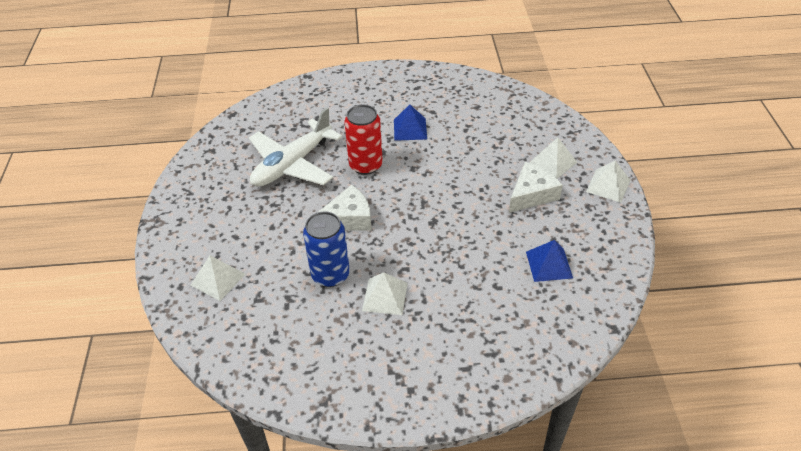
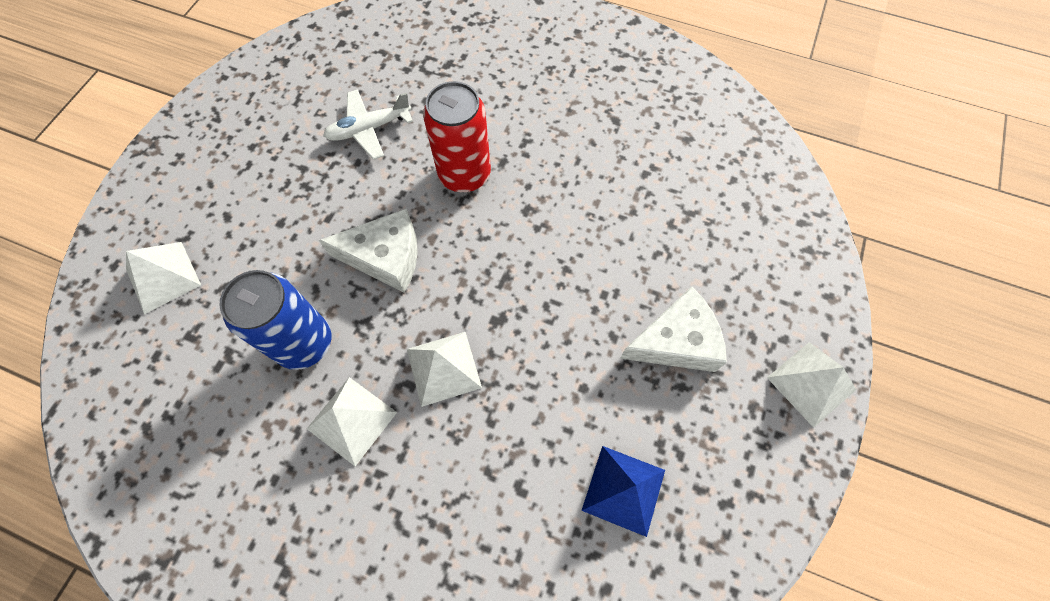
camera: 25 degrees right, 20 degrees up
white plane [249,107,342,187] -> white plane [323,89,413,160], size x0.54
blue pyramid [394,104,427,141] -> none
white pyramid [529,137,577,179] -> white pyramid moved to [407,332,482,407]

